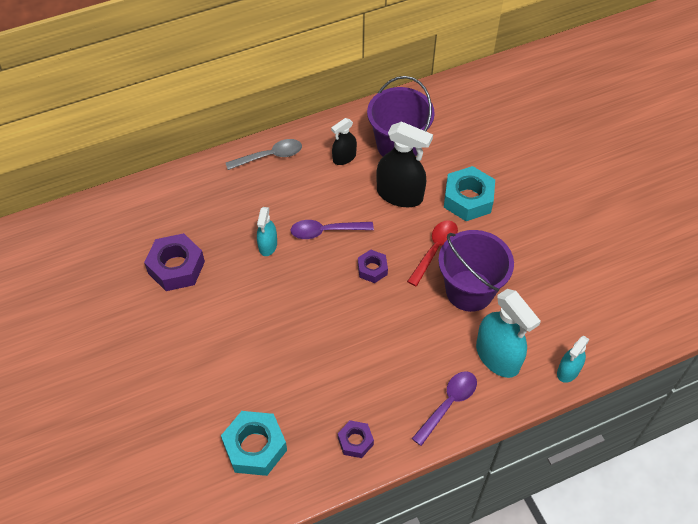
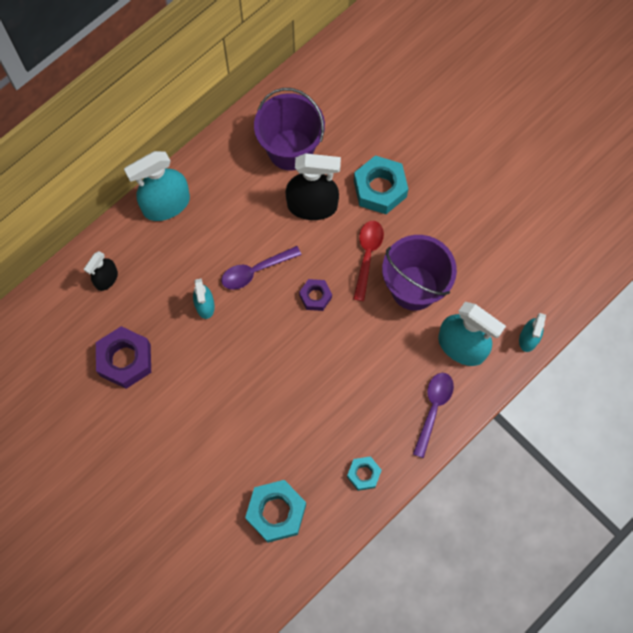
camera: 20 degrees left, 15 degrees up
grey spoon [226,139,302,170] -> turquoise spray bottle [124,151,190,221]
black spray bottle [331,118,357,165] -> black spray bottle moved to [84,251,118,291]
purple nut [338,420,374,458] -> turquoise nut [347,456,382,491]

